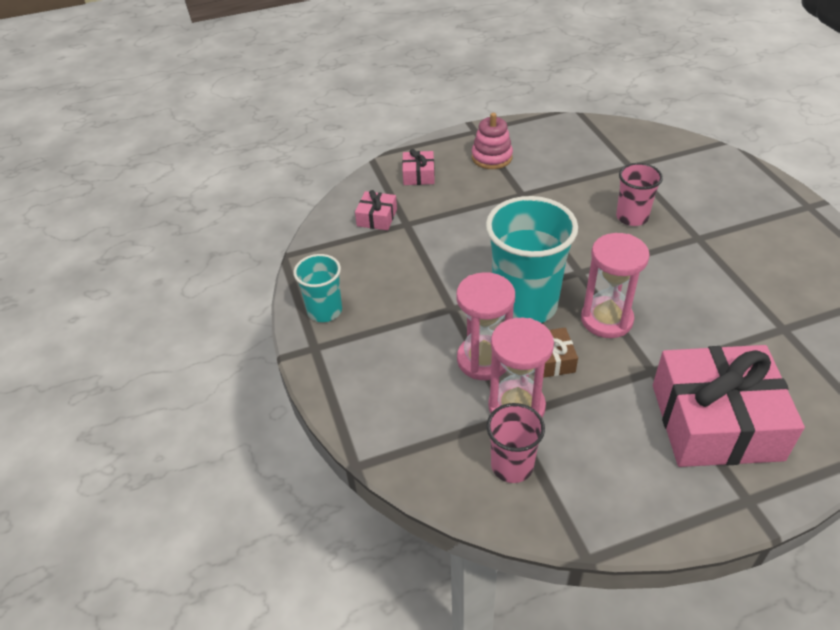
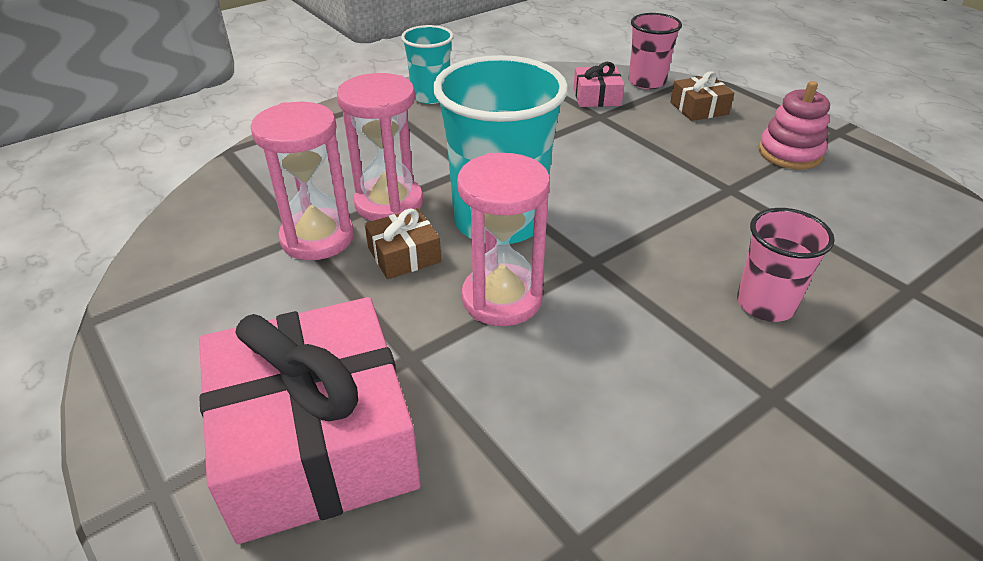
camera: 70 degrees right, 5 degrees down
pink gift [402,149,435,185] -> brown gift [670,71,734,121]
pink cup [487,403,545,483] -> pink cup moved to [628,13,682,89]

